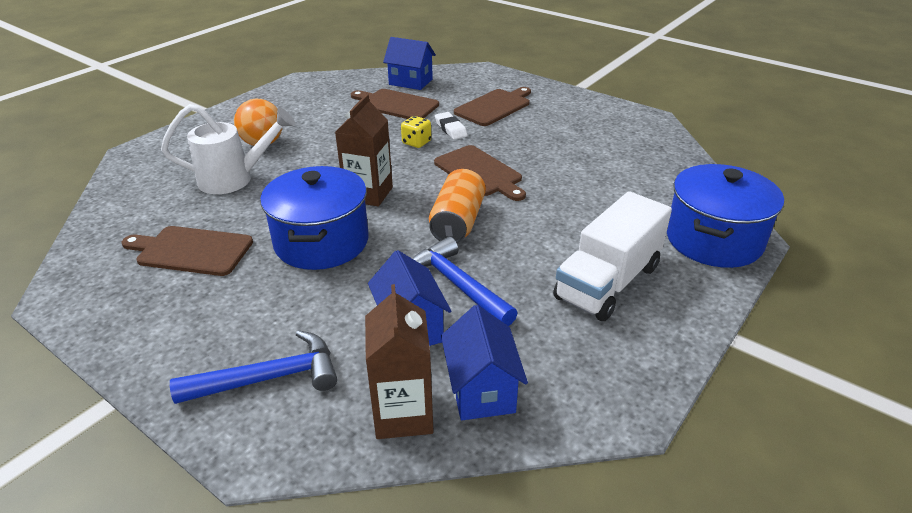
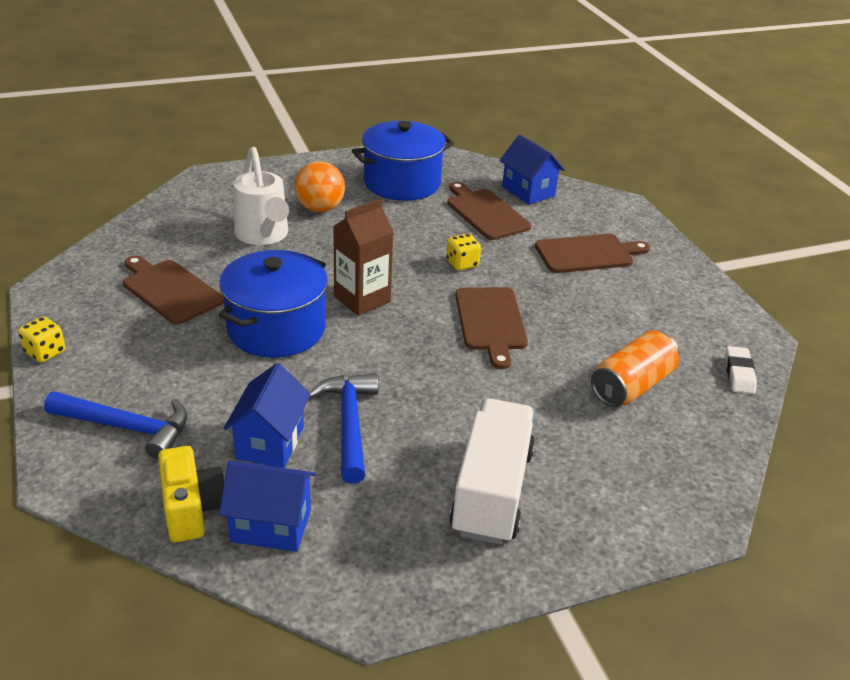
camera: 30 degrees right, 0 degrees up
white watering can [161,104,295,194] -> white watering can turned 45 degrees clockwise [234,147,289,245]
brown carton [365,284,434,439] -> yellow camera [158,446,225,542]
orange can [429,169,486,243] -> orange can moved to [591,330,679,407]
white eraser [435,112,468,140] -> white eraser moved to [725,346,757,394]
blue house [441,305,528,420] -> blue house turned 75 degrees clockwise [219,461,316,552]
white truck [553,191,672,321] -> white truck turned 120 degrees clockwise [449,399,535,545]
blue pot [667,164,784,268] -> blue pot moved to [352,121,454,201]
none -> yellow dice [18,316,65,362]

